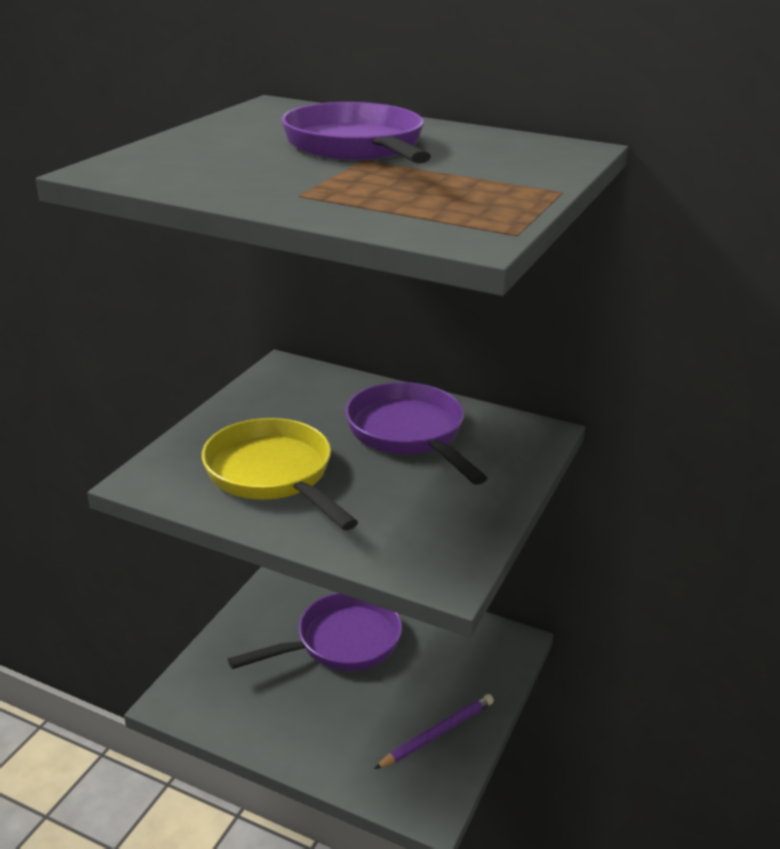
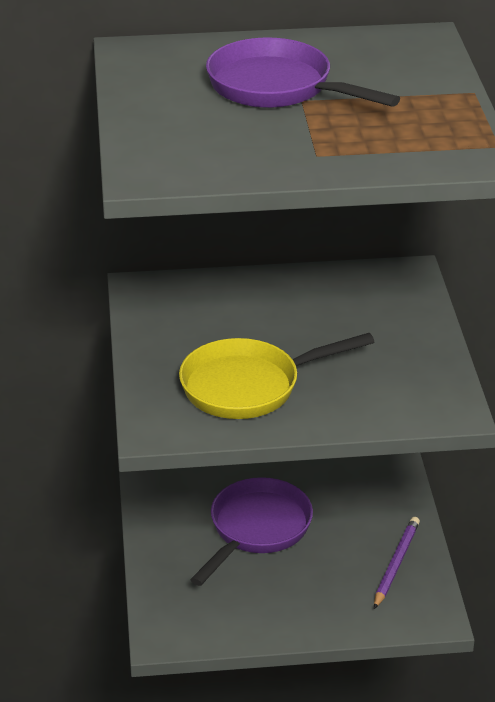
camera: 30 degrees left, 5 degrees up
yellow pan [202,418,358,530] -> yellow pan turned 45 degrees counterclockwise [179,333,374,419]
purple pan [345,382,487,485] -> none

